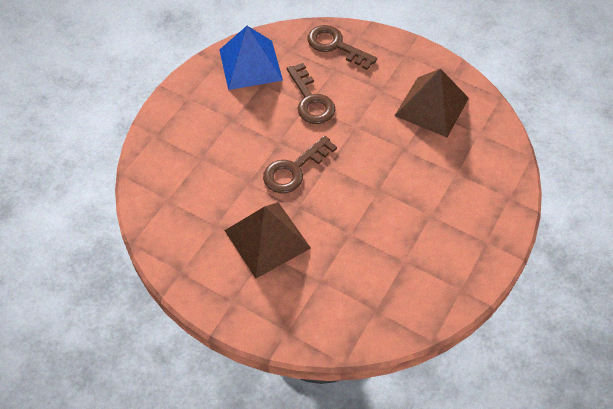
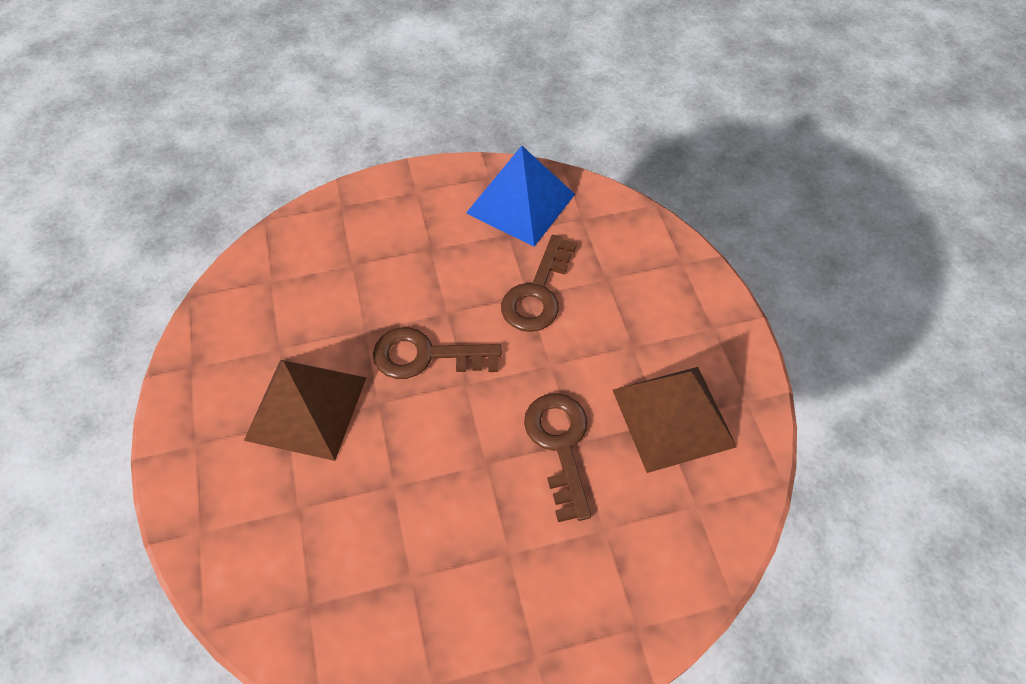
camera: 45 degrees right, 0 degrees up
brown key [308,25,377,70] -> brown key moved to [524,393,591,522]

